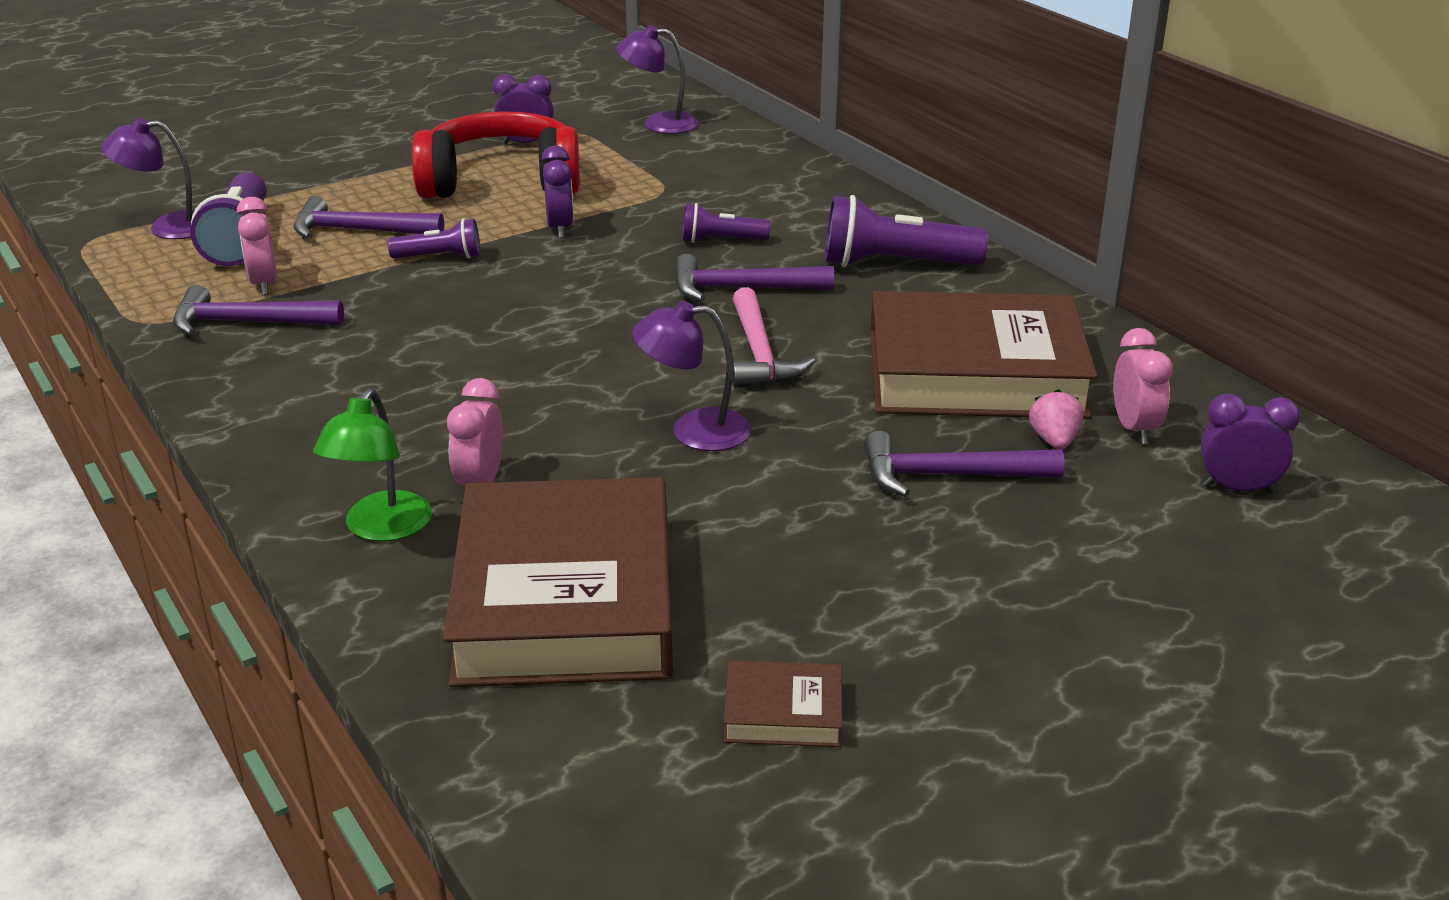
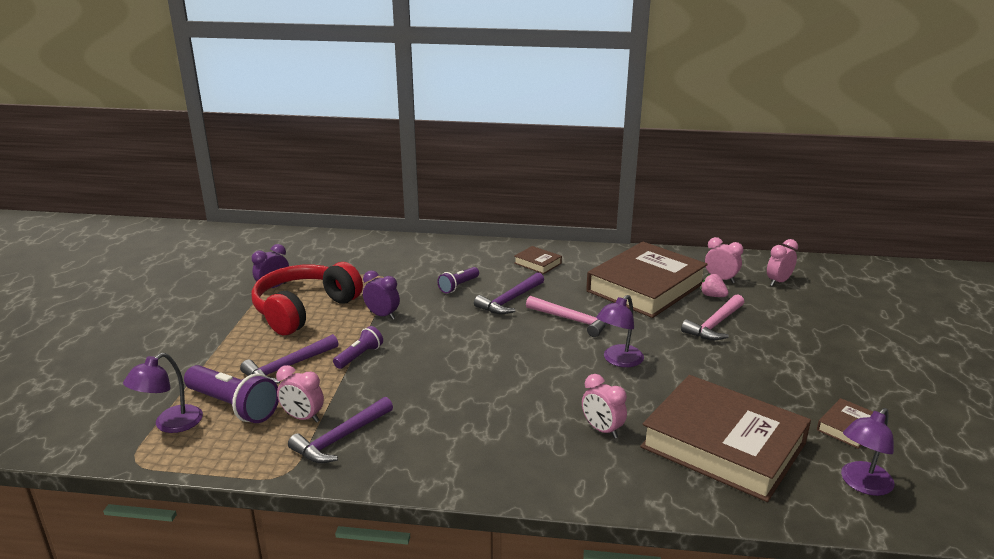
camera: 50 degrees left, 5 degrees down
green lamp [313,388,432,541] -> none
purple lamp [616,25,699,134] -> purple lamp moved to [841,408,894,496]
purple flashlight [825,195,989,267] -> brown book [514,246,562,274]
purple hammer [864,431,1065,497] -> pink hammer [681,294,744,340]
purple clock [1201,393,1300,493] -> pink clock [767,239,798,286]

